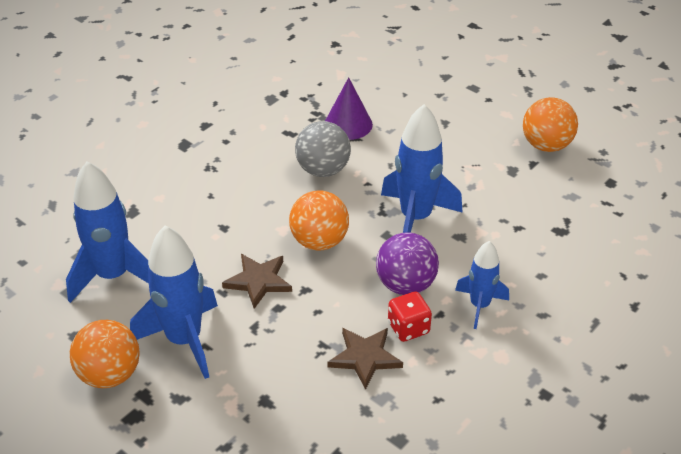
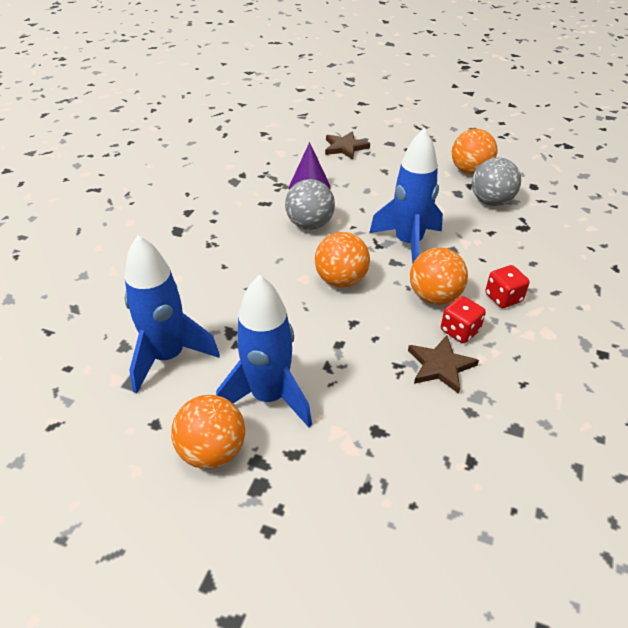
camera: 20 degrees left, 0 degrees up
brown star [222,254,292,309] -> brown star moved to [325,131,370,160]
purple ball [376,232,439,295] -> orange ball [410,248,468,305]
blue rocket [455,241,509,329] -> red dice [485,265,530,308]
none -> grey ball [472,157,521,206]

